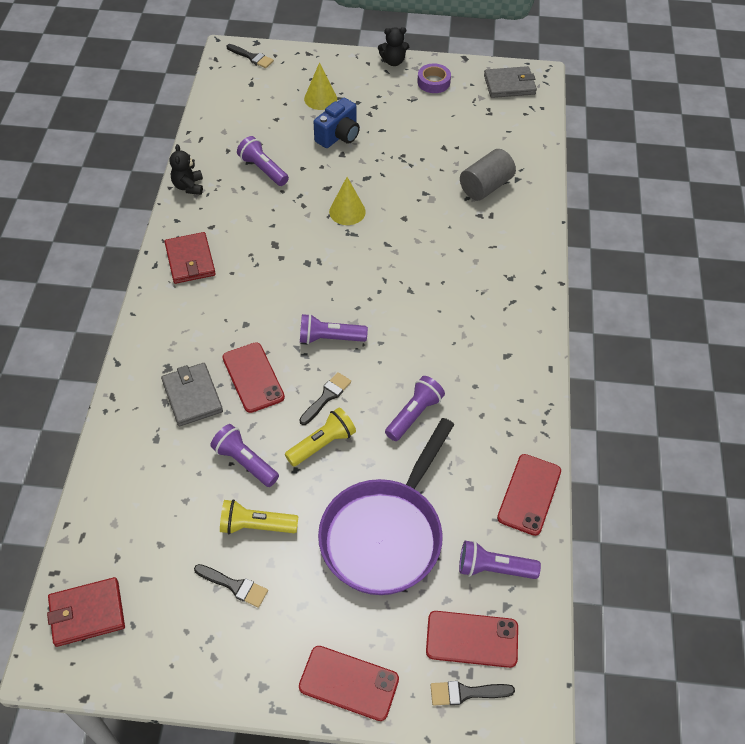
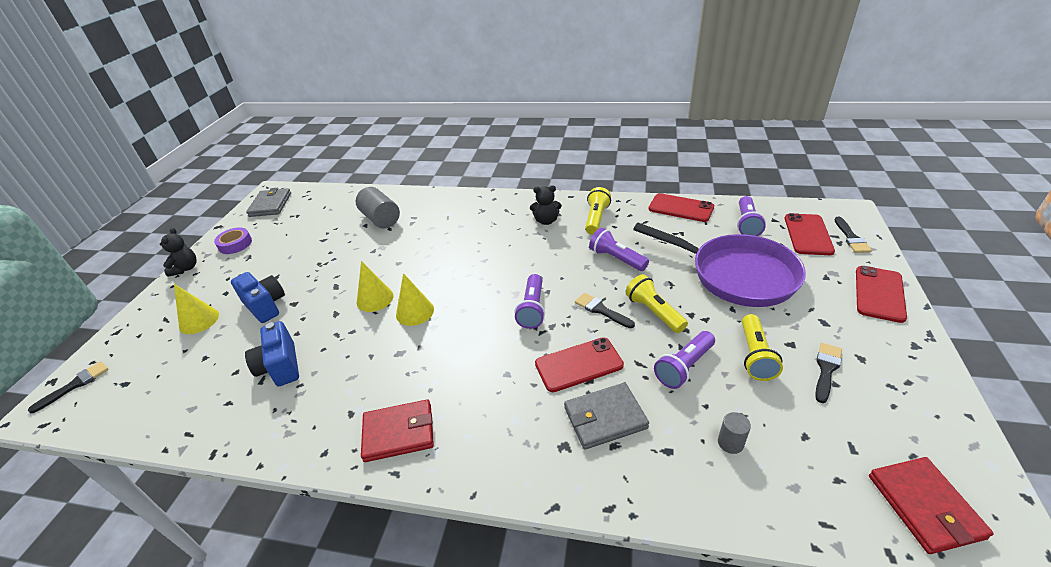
camera: 80 degrees left, 15 degrees down
black teddy bear [169,144,203,195] -> black teddy bear moved to [530,185,562,225]
purple flashlight [237,136,289,186] -> blue camera [245,321,299,386]
none -> yellow cone [396,273,434,326]
none -> yellow flashlight [585,187,611,234]
none -> grey cylinder [718,412,751,454]

